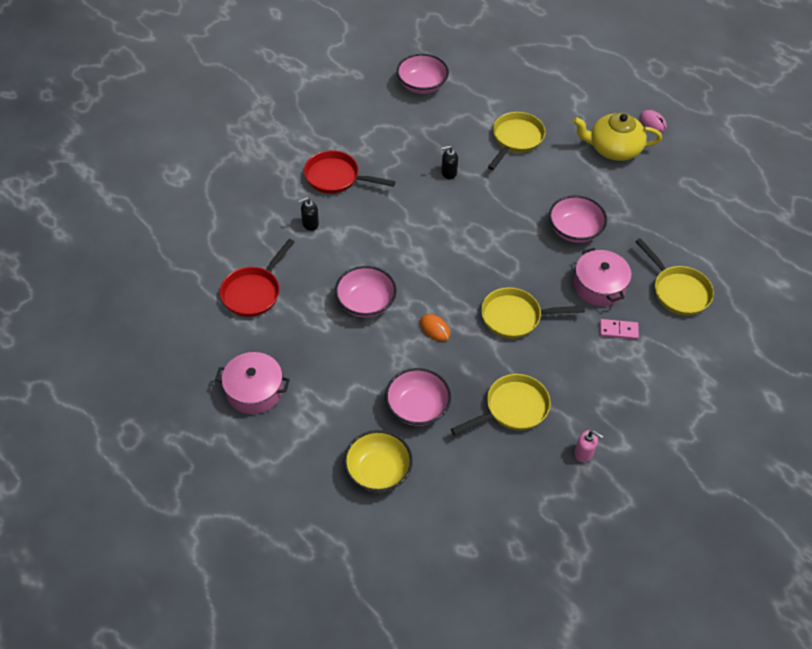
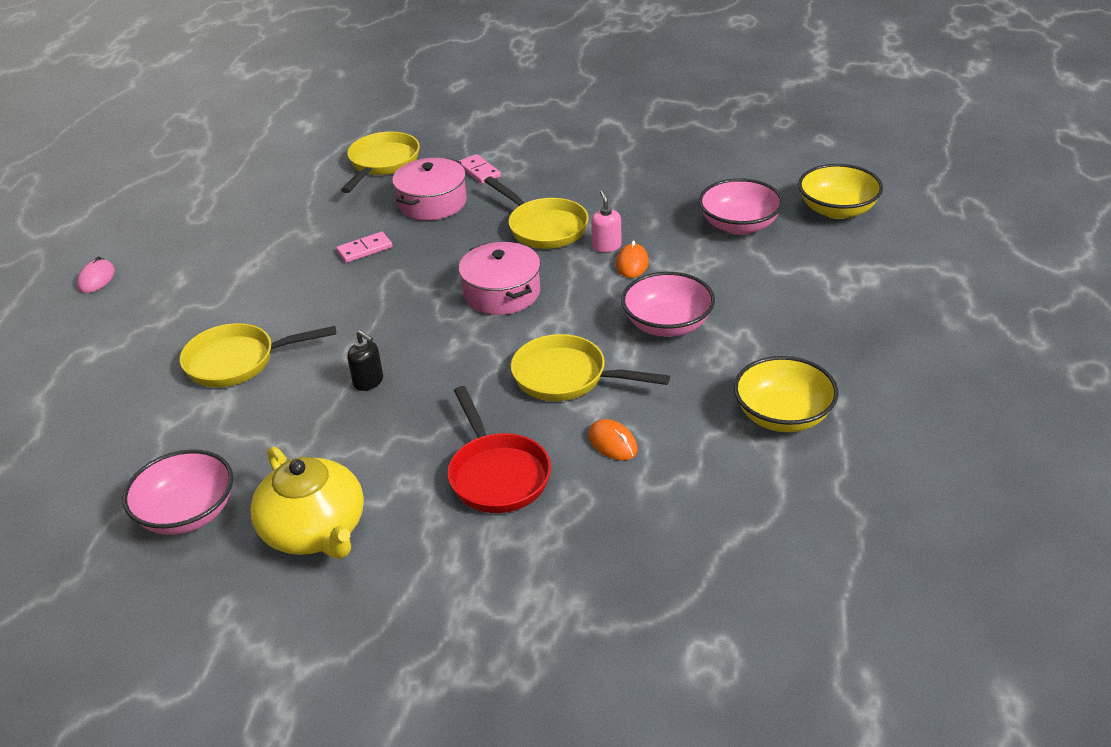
camera: 125 degrees left, 15 degrees down
pink pot [215,352,290,414] -> pink pot moved to [458,242,540,315]
red pan [220,239,295,317] -> yellow bowl [734,356,838,432]
black soap dispenser [298,197,319,231] -> orange mouse [589,419,638,461]
yellow pan [451,374,551,435] -> yellow pan moved to [511,334,670,401]
pink bowl [549,195,607,243] -> pink domino [336,232,392,263]
yellow teapot [573,113,662,161] -> yellow teapot moved to [250,447,364,559]
pink soap dispenser [574,430,603,462] -> pink soap dispenser moved to [591,191,622,252]

